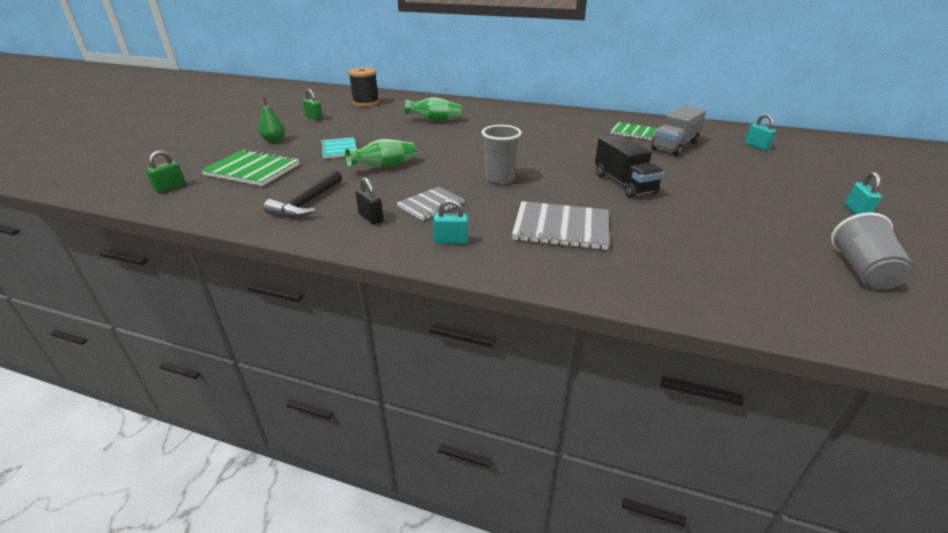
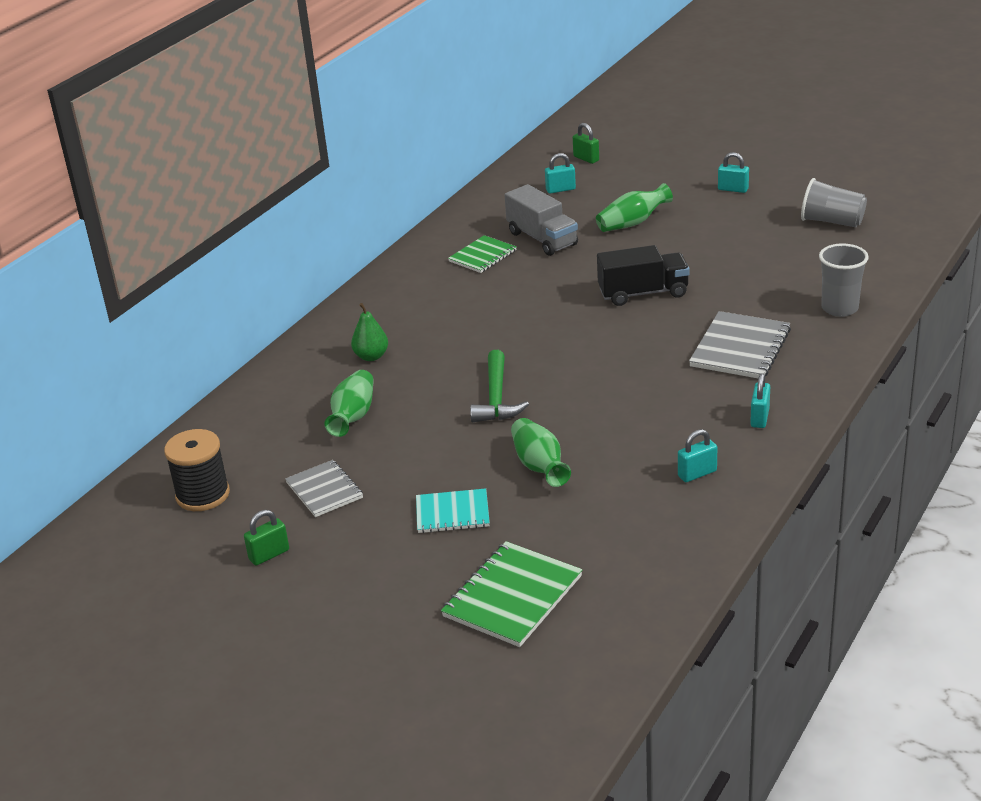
camera: 75 degrees left, 0 degrees up
green padlock [146,150,186,193] -> green padlock moved to [573,123,599,164]
green pear [258,97,285,143] -> green pear moved to [351,303,388,361]
black hammer [264,170,342,217] -> none
black padlock [355,178,384,225] -> turquoise padlock [678,429,717,482]
grey notebook [397,187,464,221] -> grey notebook moved to [285,460,363,517]
grey cup [482,125,522,185] -> grey cup moved to [819,243,869,317]
none -> green hammer [470,350,529,422]
none -> green vase [596,183,673,232]

